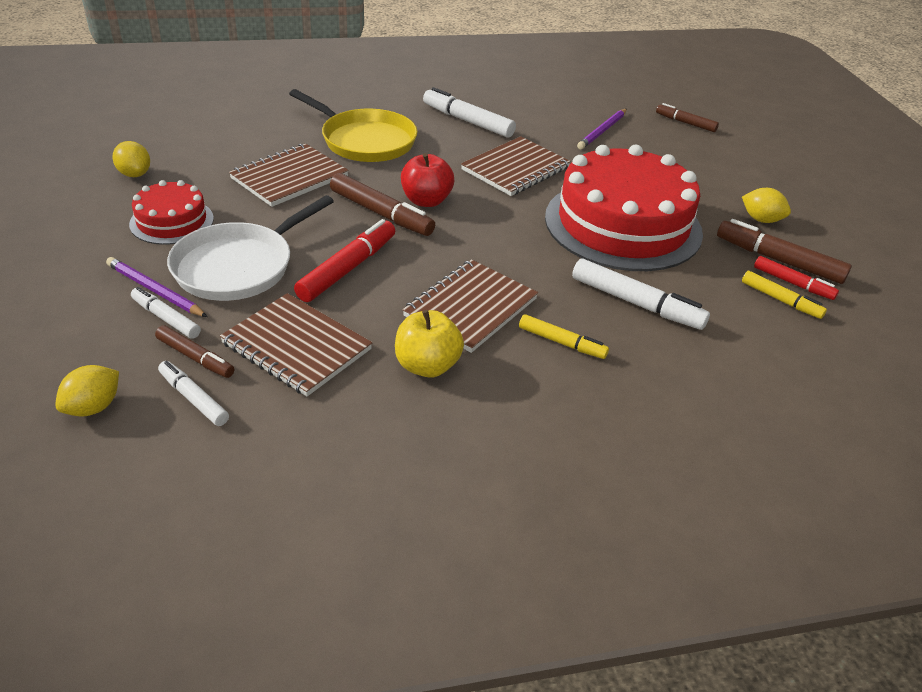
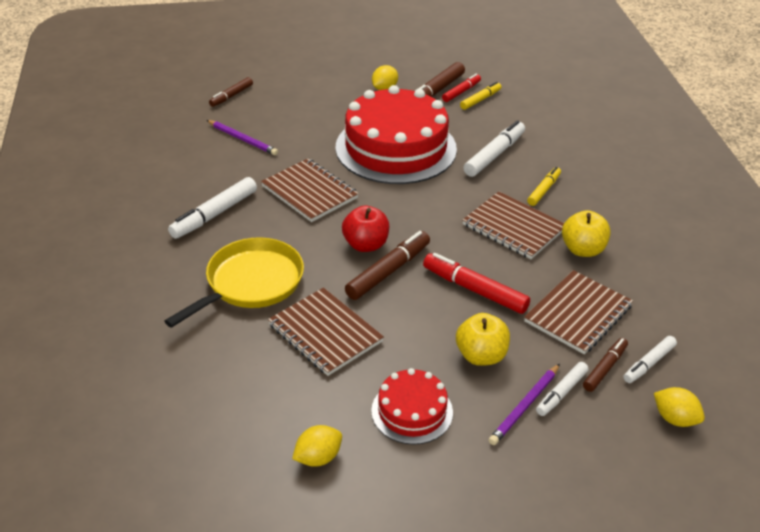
camera: 85 degrees left, 0 degrees up
white pan [167,195,334,301] -> yellow apple [456,313,510,366]

